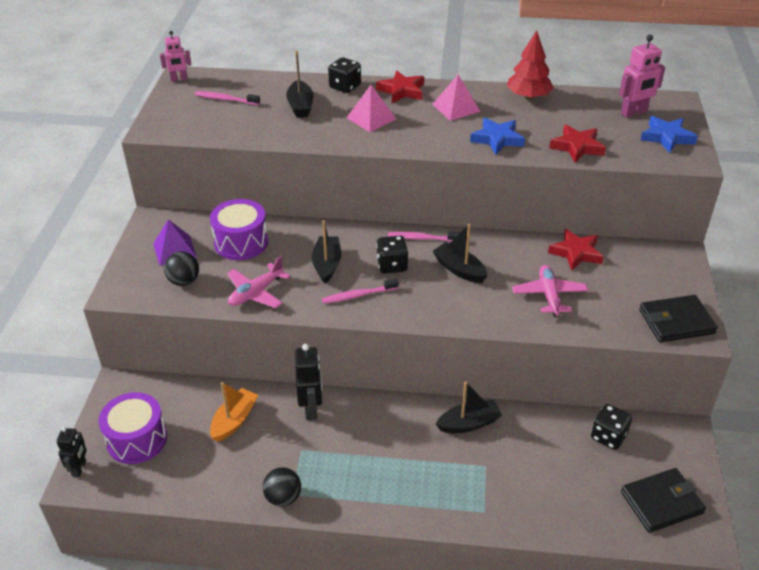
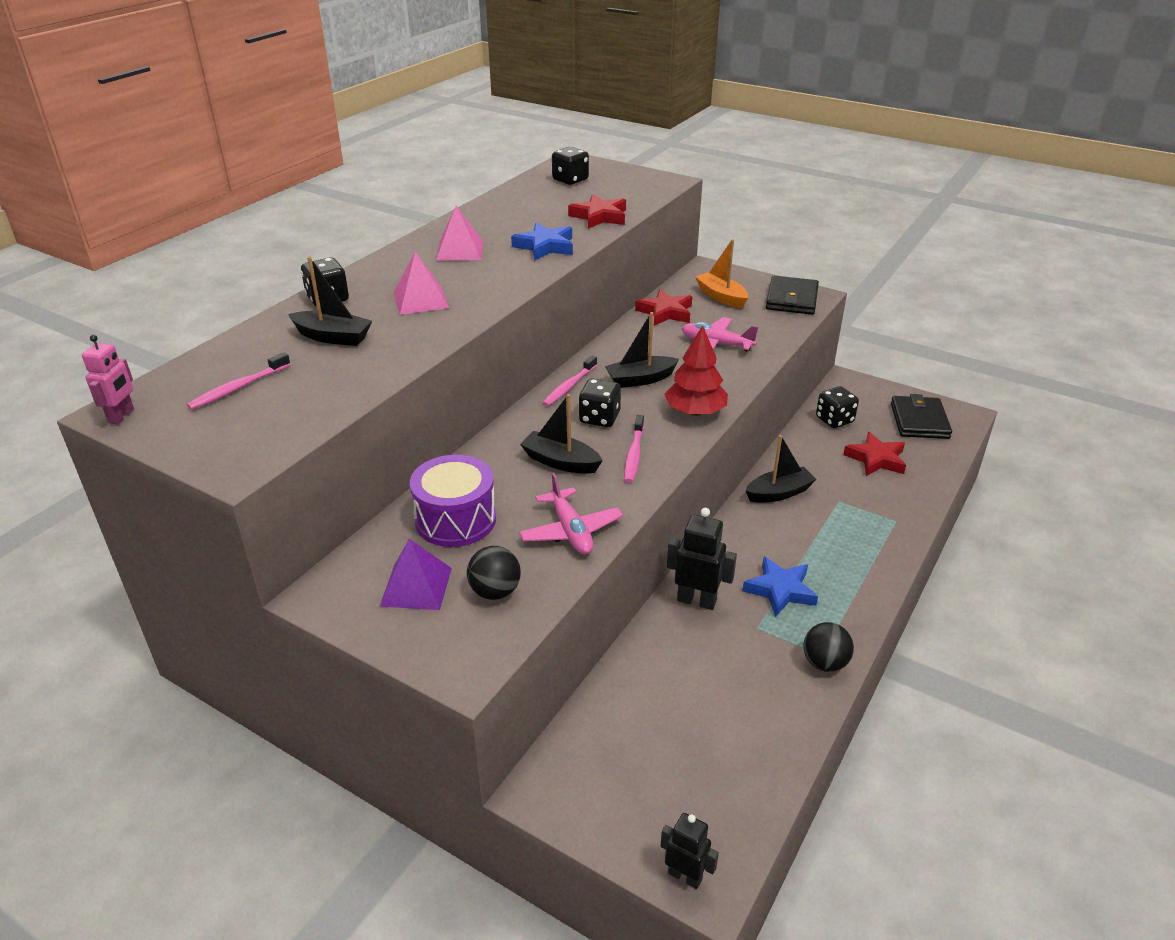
camera: 65 degrees left, 5 degrees down
purple drum [99,392,167,464] -> none
orange boat [210,382,258,442] -> orange boat moved to [695,239,748,308]
red star [376,70,424,103] -> red star moved to [843,432,906,476]
black boat [436,381,502,433] -> black boat turned 60 degrees clockwise [745,435,817,503]
red tree [507,30,554,99] -> red tree moved to [665,325,728,416]
pink robot [619,35,665,118] -> black dice [552,147,589,185]
blue star [641,116,698,153] -> blue star moved to [742,557,818,617]

